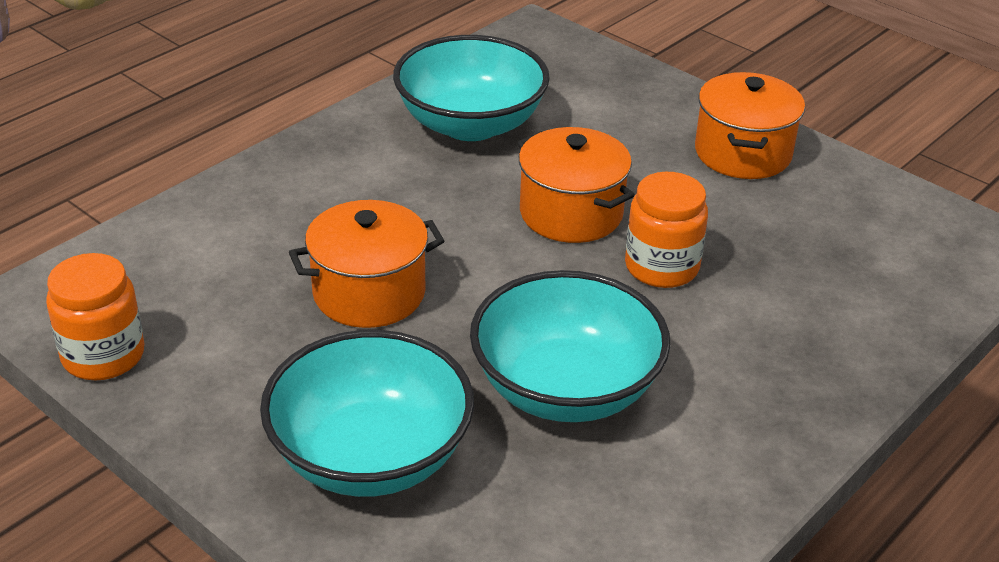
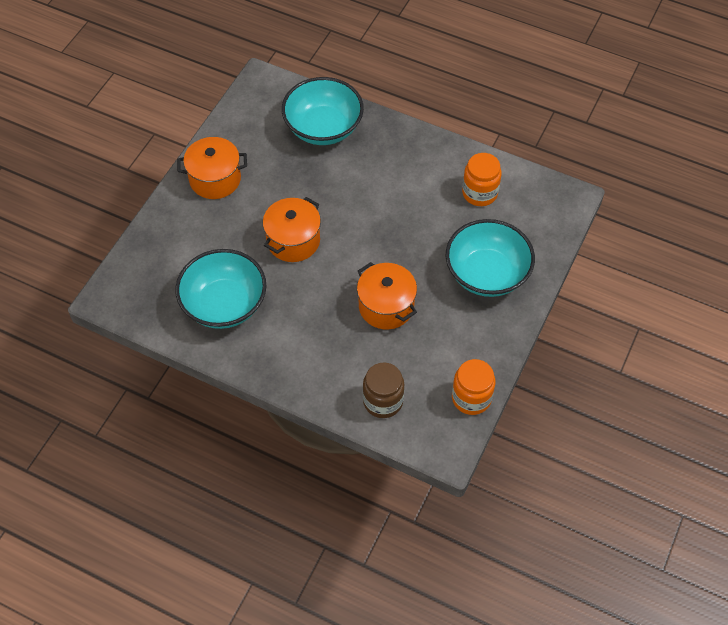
camera: 105 degrees left, 20 degrees up
turquoise bowl [470,270,671,422] -> turquoise bowl moved to [282,77,364,145]
orange jar [625,172,708,288] -> orange jar moved to [462,153,502,206]
none -> brown jar [363,362,404,418]

